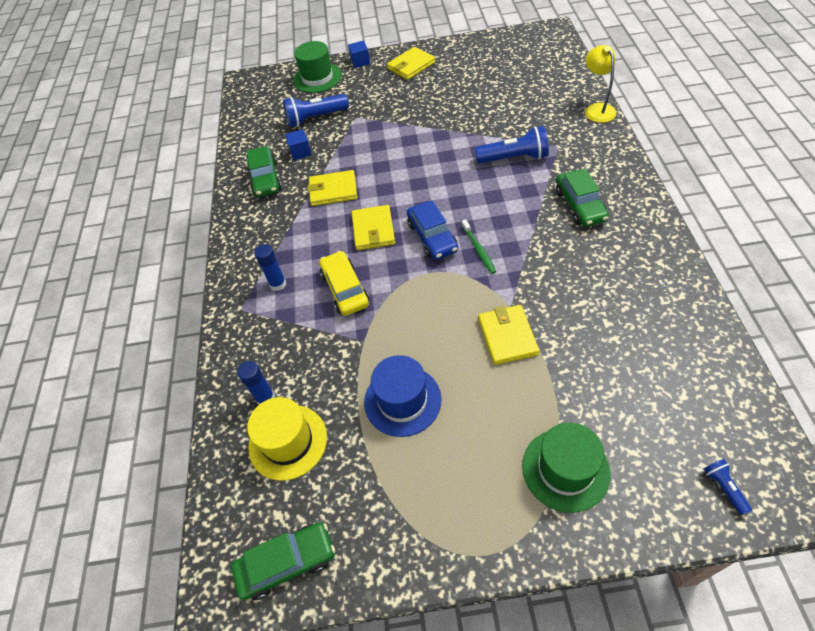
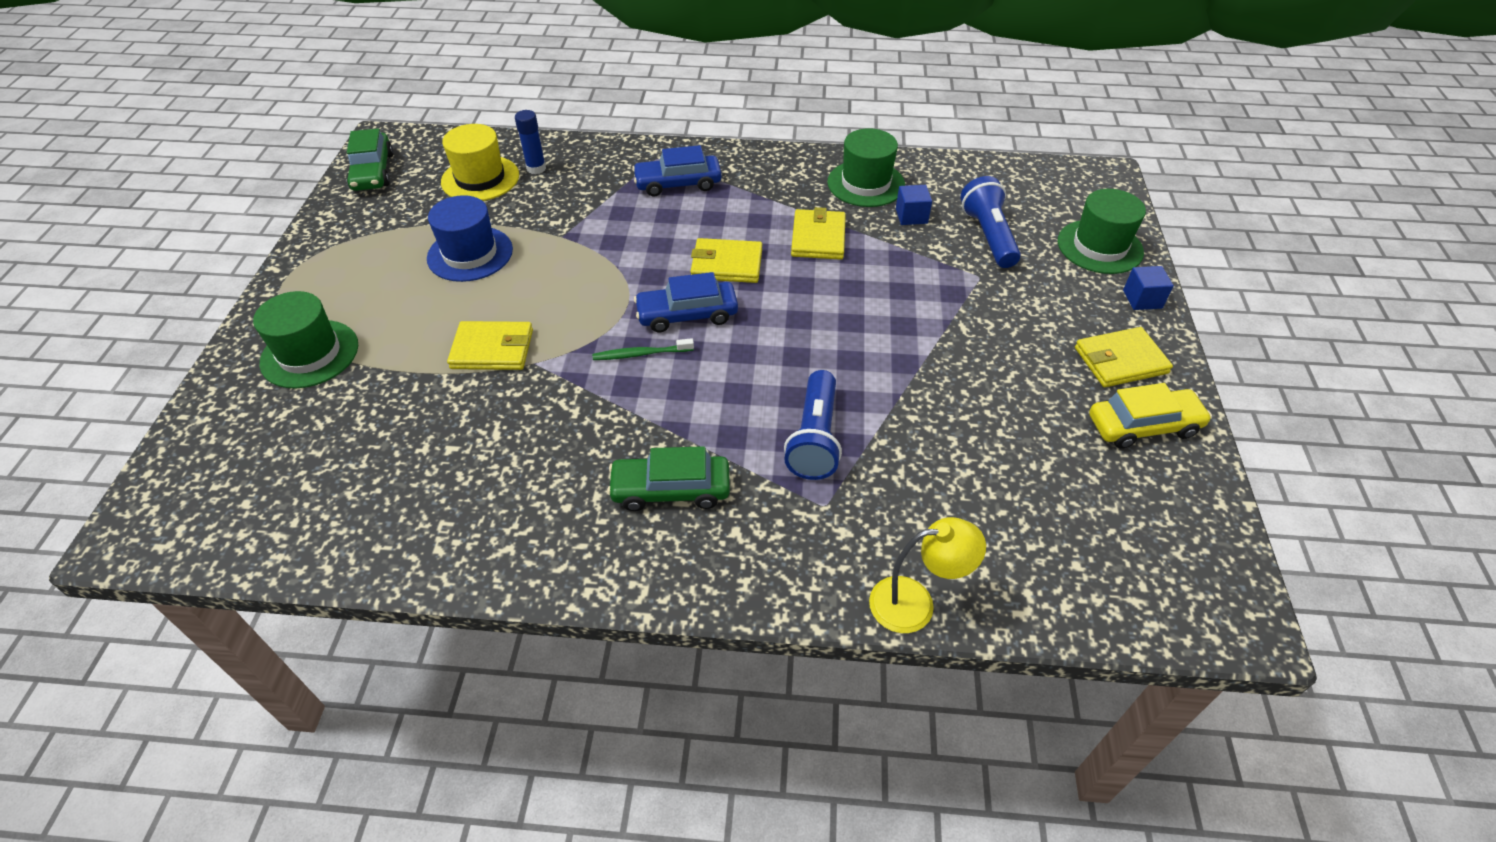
camera: 95 degrees right, 5 degrees down
green car [246,146,282,197] -> green hat [827,128,905,207]
blue glue stick [254,244,286,291] -> blue car [632,145,722,196]
yellow car [319,251,369,316] -> yellow car moved to [1089,383,1212,449]
yellow wallet [387,47,435,80] -> yellow wallet turned 75 degrees counterclockwise [1075,327,1173,387]
blue flashlight [704,459,752,515] -> none

